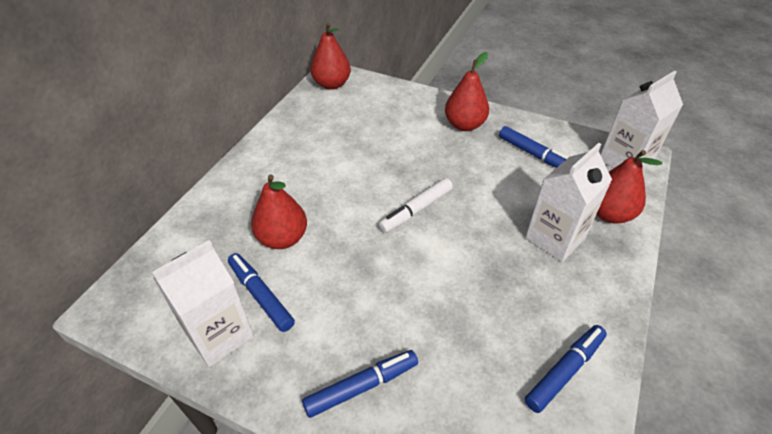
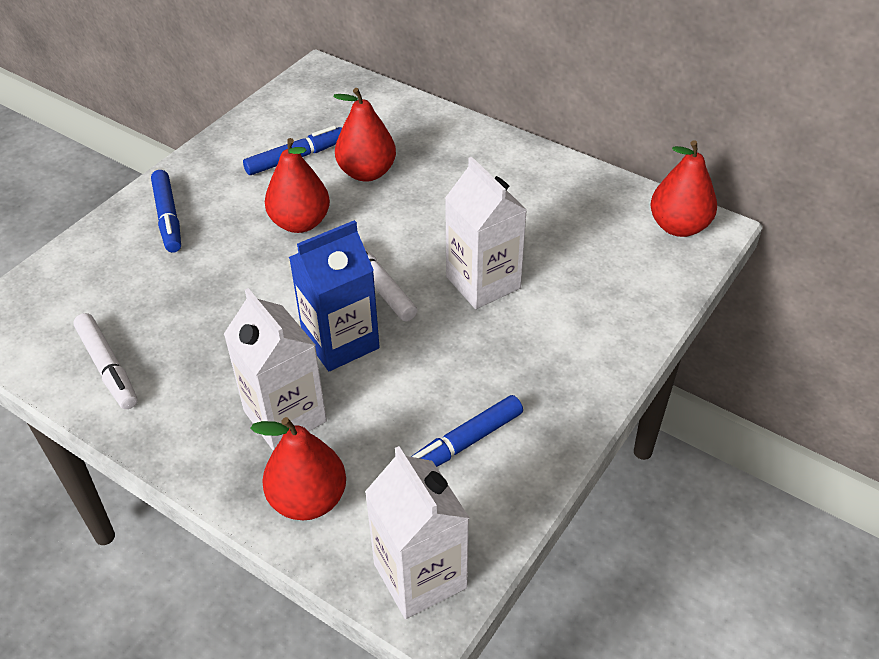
camera: 100 degrees right, 0 degrees up
white carton [152,240,254,367] -> white carton moved to [445,157,527,309]
red pear [445,52,489,131] -> red pear moved to [265,138,330,233]
blue marker [525,325,607,413] -> white marker [73,313,137,409]
none -> blue carton [289,220,380,371]

